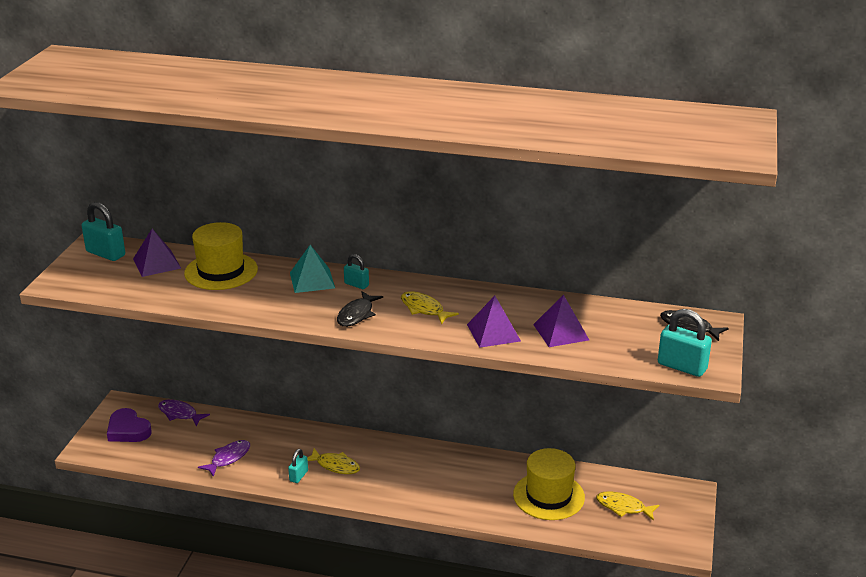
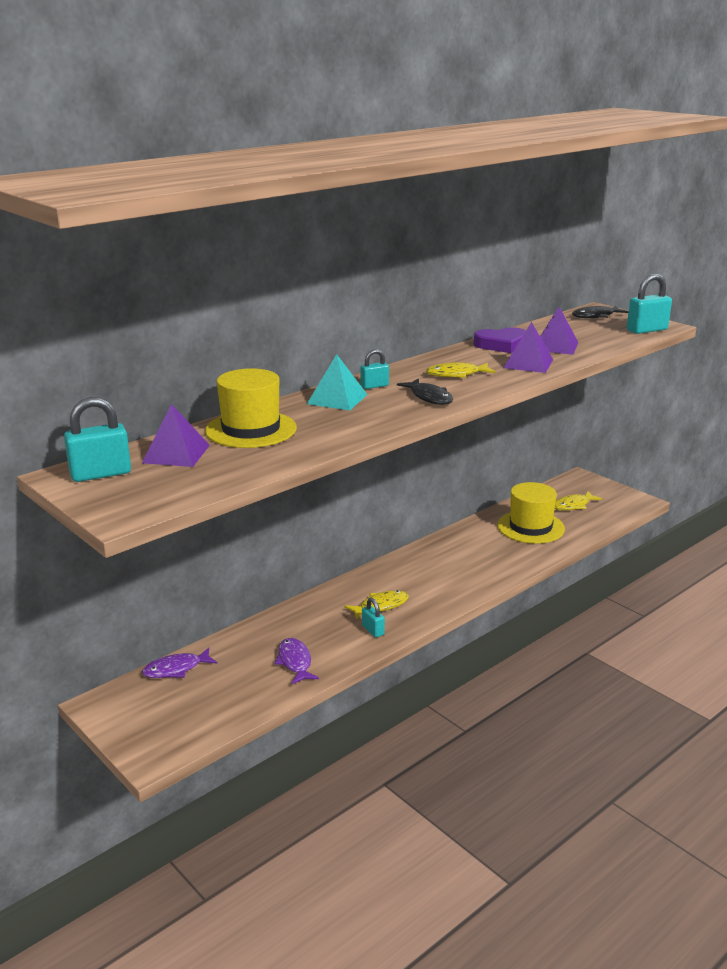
camera: 55 degrees left, 5 degrees down
purple heart [107,408,152,442] -> purple heart moved to [473,327,526,353]

